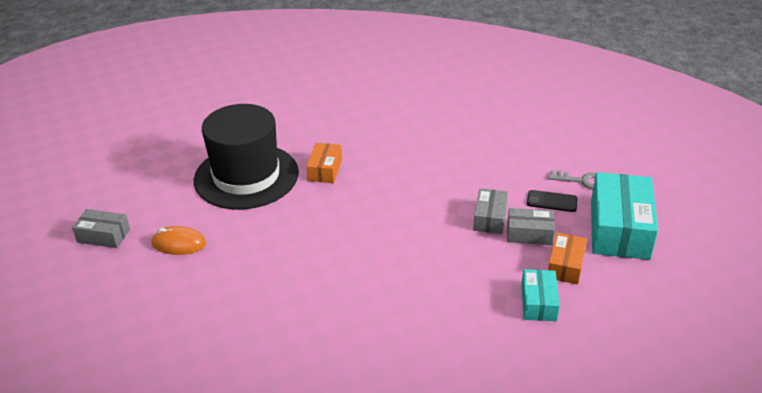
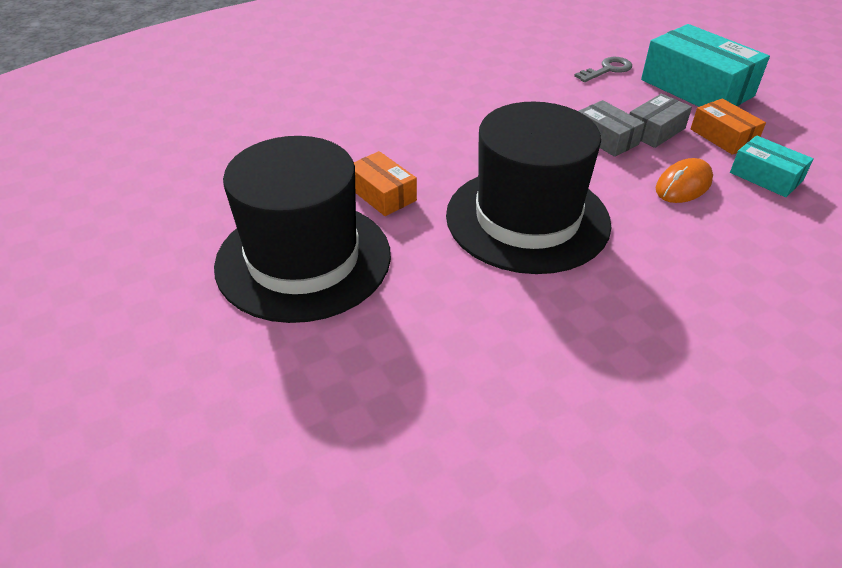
camera: 50 degrees left, 5 degrees up
grey box [72,209,130,248] -> none
orange mouse [151,226,206,255] -> orange mouse moved to [656,158,713,203]
black phone [527,190,578,212] -> none
none -> black hat [446,102,611,274]

